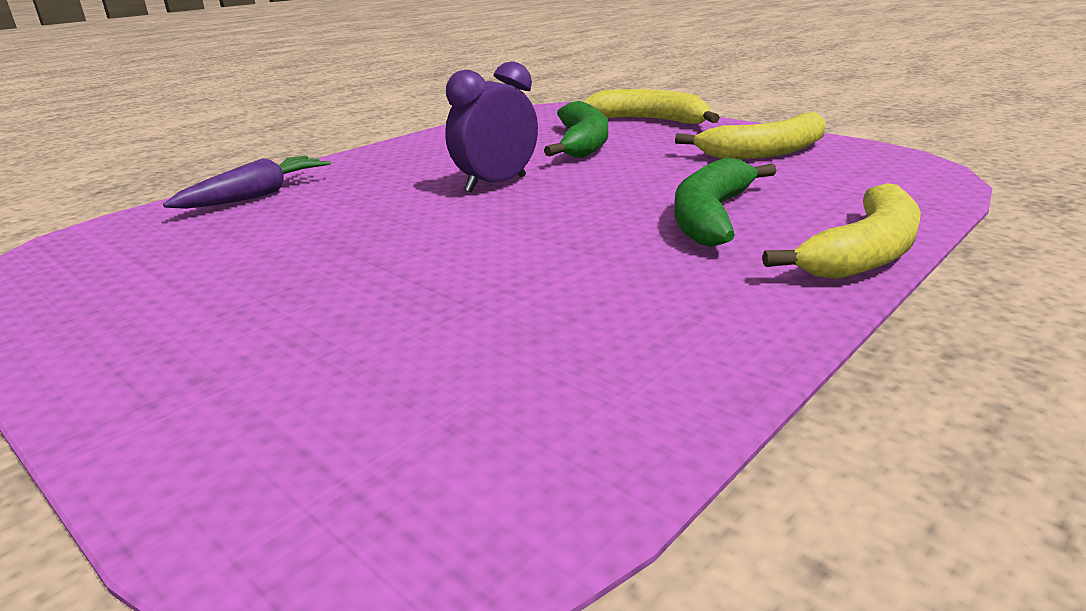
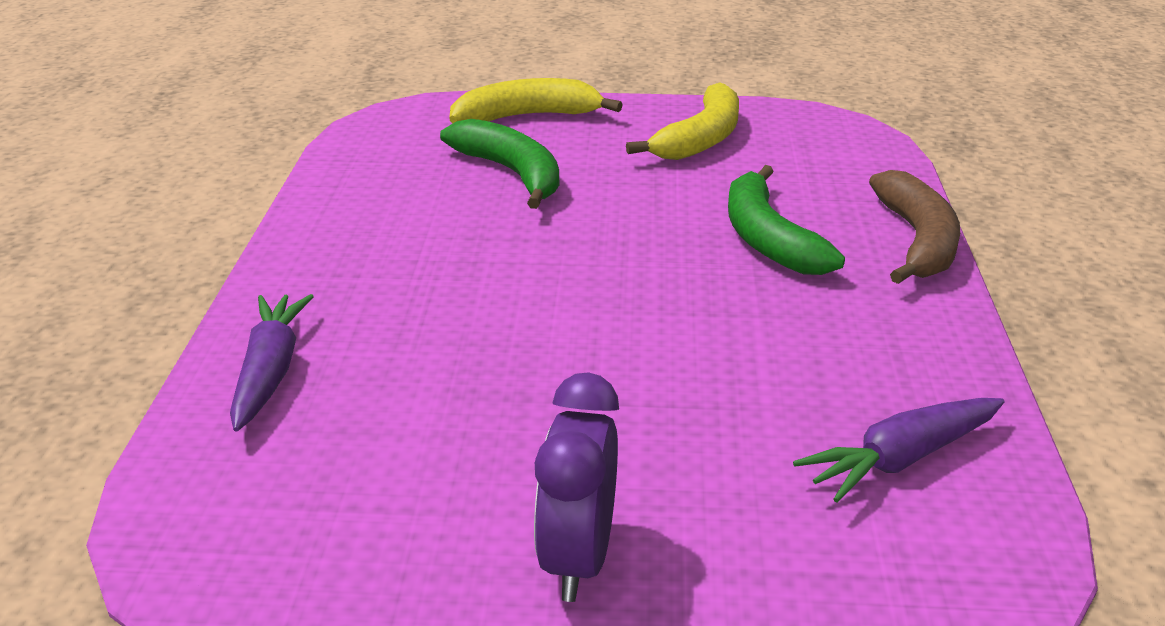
camera: 40 degrees left, 5 degrees up
purple clock [445,61,538,193] -> purple clock moved to [534,372,619,602]
yellow banana [763,183,921,279] -> brown banana [869,170,960,284]
none -> purple carrot [793,398,1005,502]

